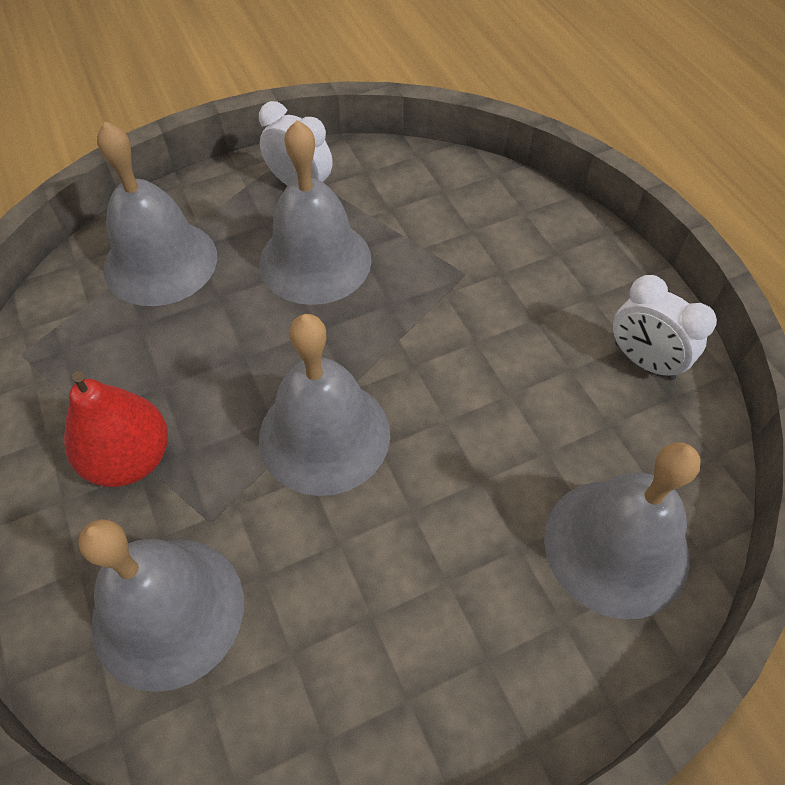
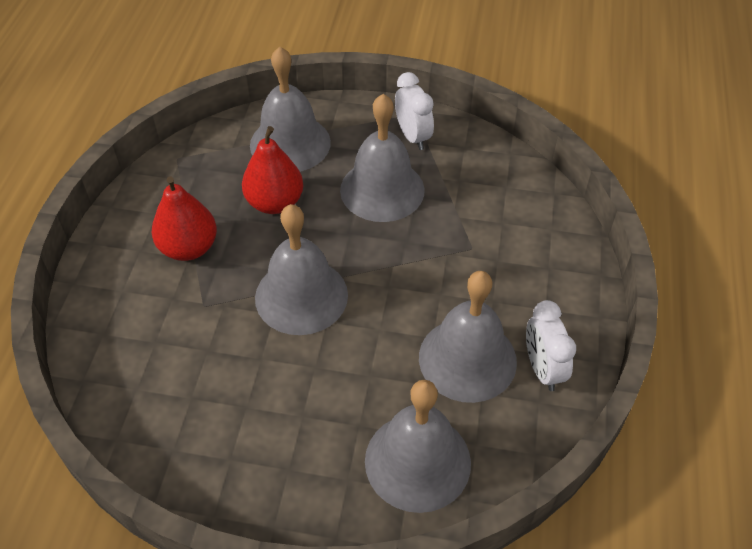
camera: 35 degrees right, 5 degrees down
grey bell [78,519,244,692] -> grey bell moved to [419,271,517,403]
none -> red pear [242,126,303,214]

